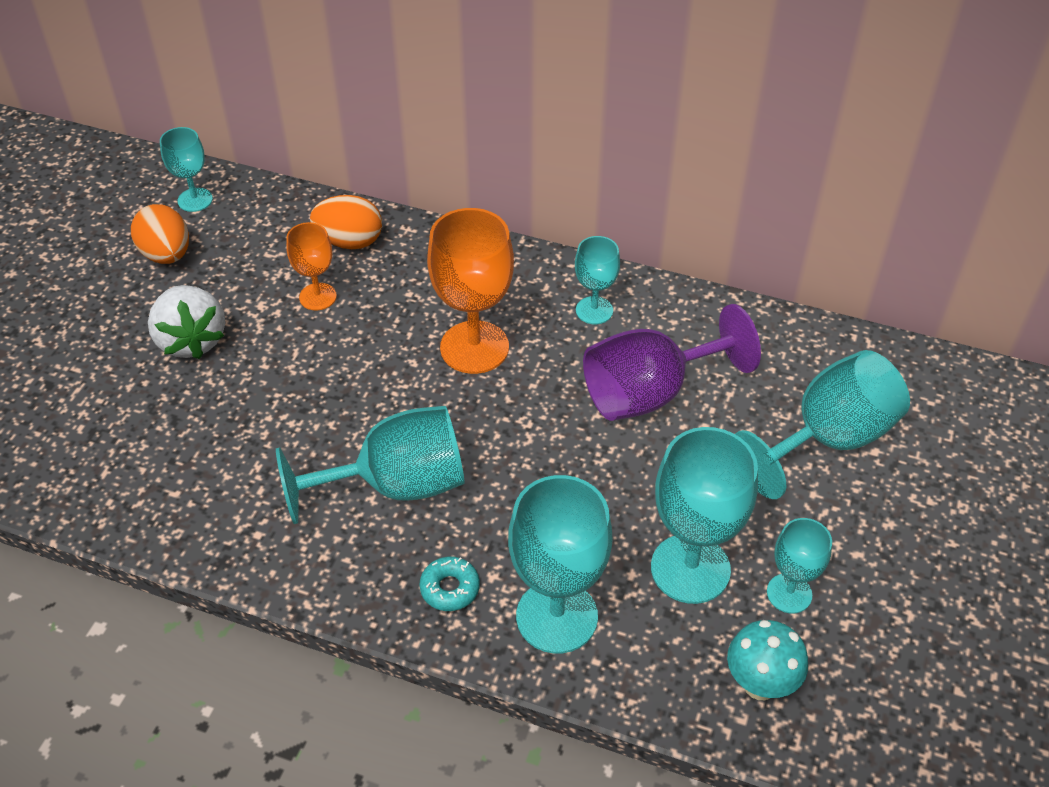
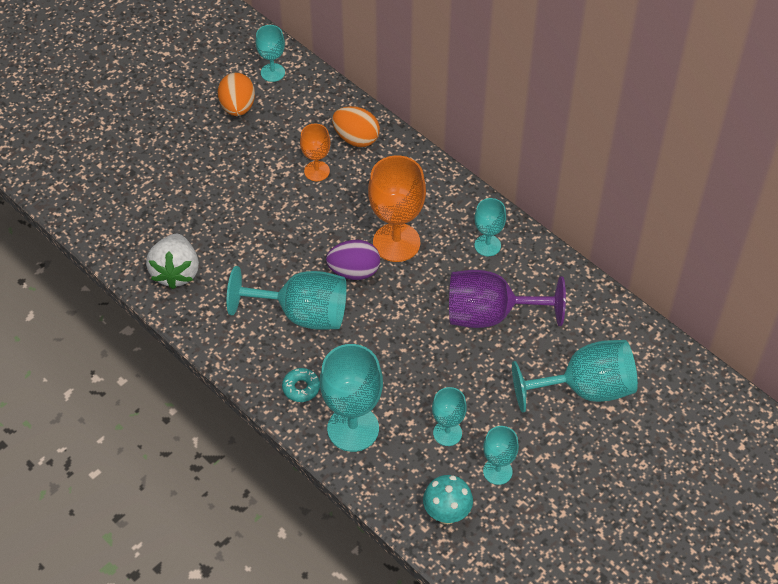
camera: 25 degrees right, 5 degrees up
white strawberry [148,285,225,359] -> white strawberry moved to [146,233,199,289]
turquoise goblet [651,427,758,604] -> turquoise goblet [432,387,467,446], size x0.56
none -> purple egg [326,240,380,280]

